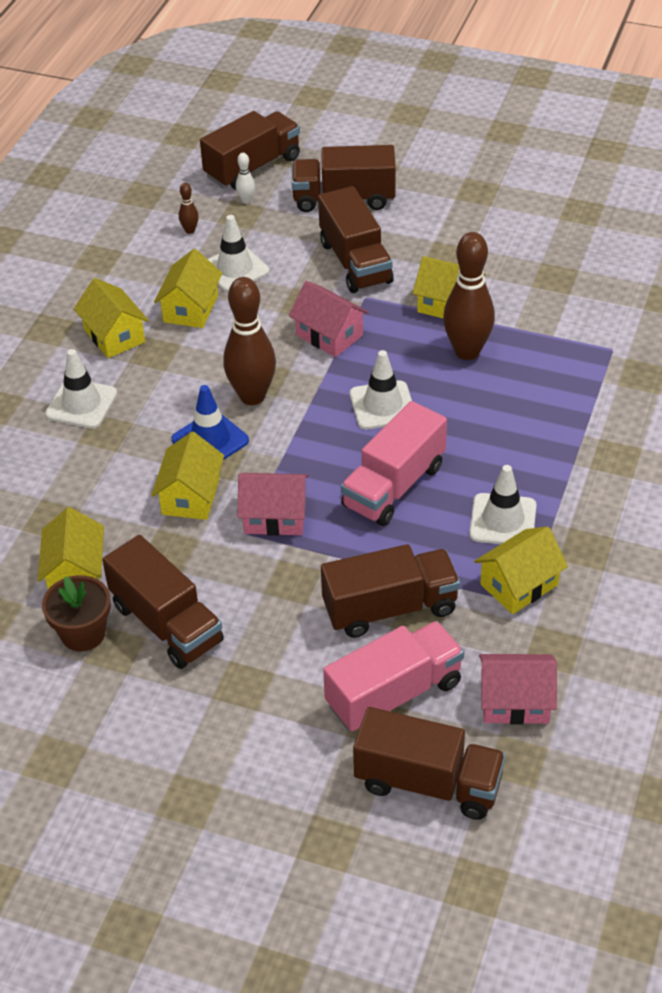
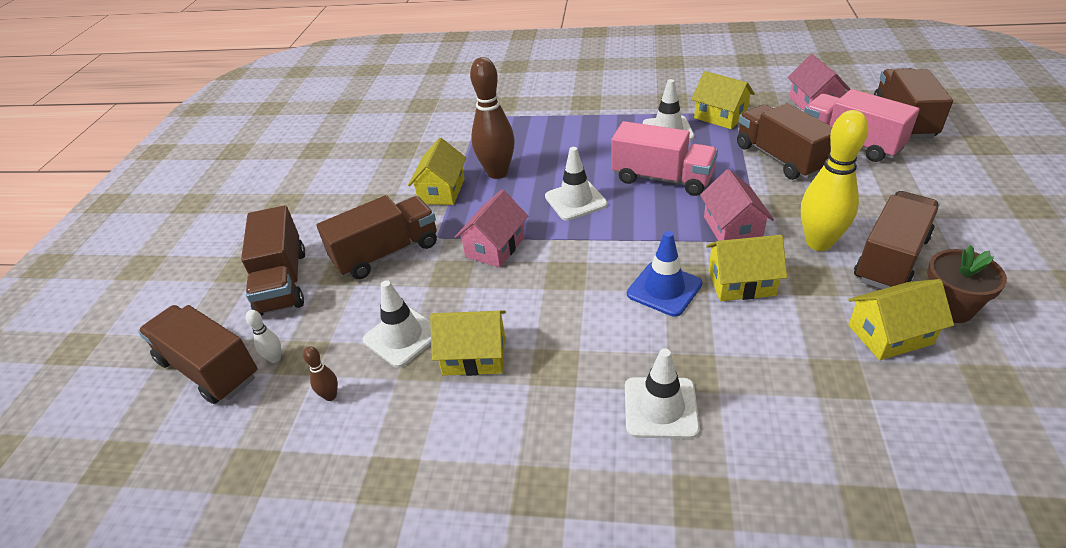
camera: 100 degrees left, 5 degrees down
yellow house [74,278,149,358] -> none
brown bowling pin [223,277,276,405] -> none
none -> yellow bowling pin [801,110,869,251]

